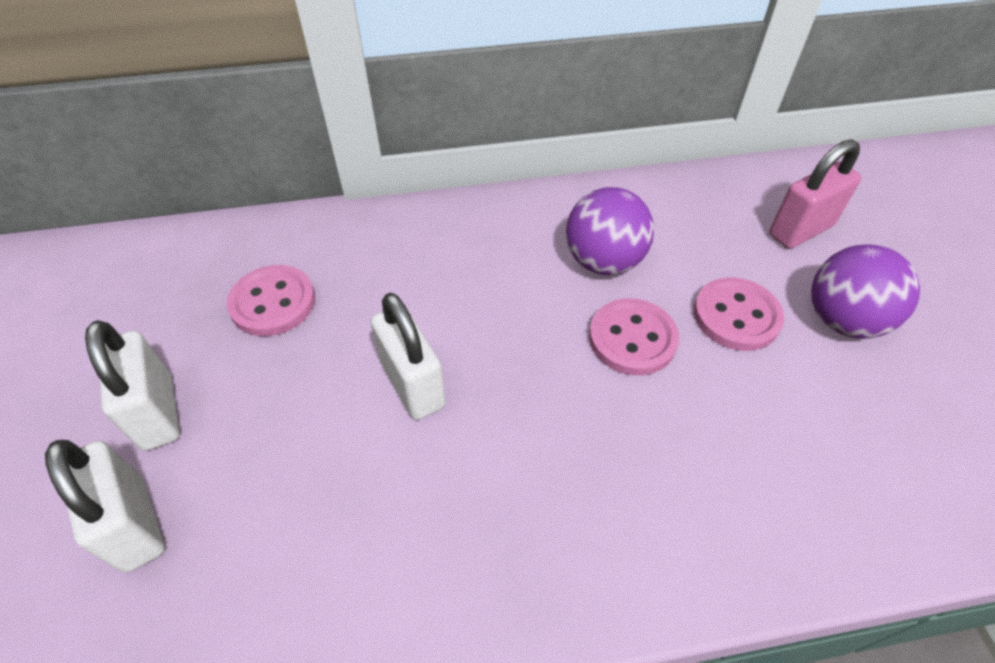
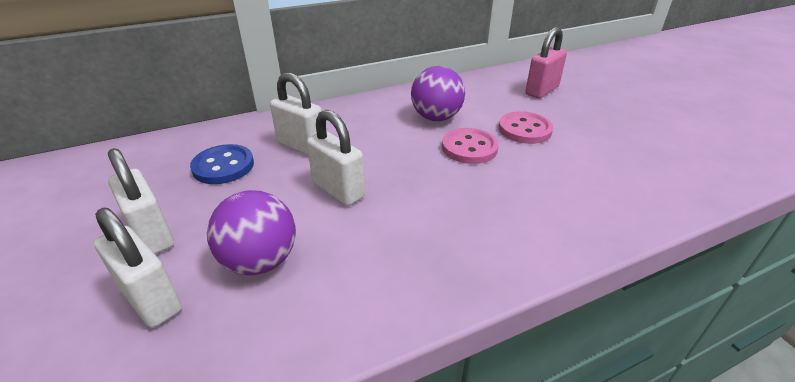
camera: 15 degrees left, 15 degrees down
pink button [227,265,315,336] -> blue button [190,144,254,184]
purple ball [811,245,920,339] -> purple ball moved to [207,190,296,275]
none -> white padlock [270,73,322,155]

